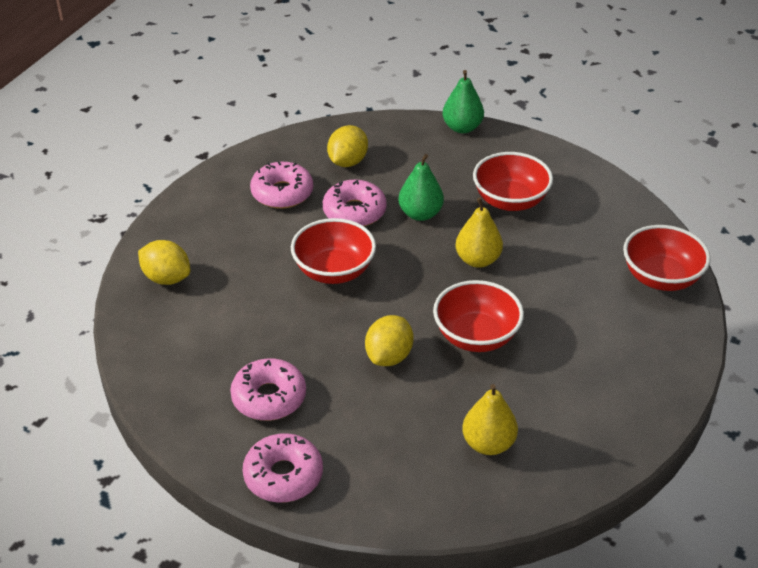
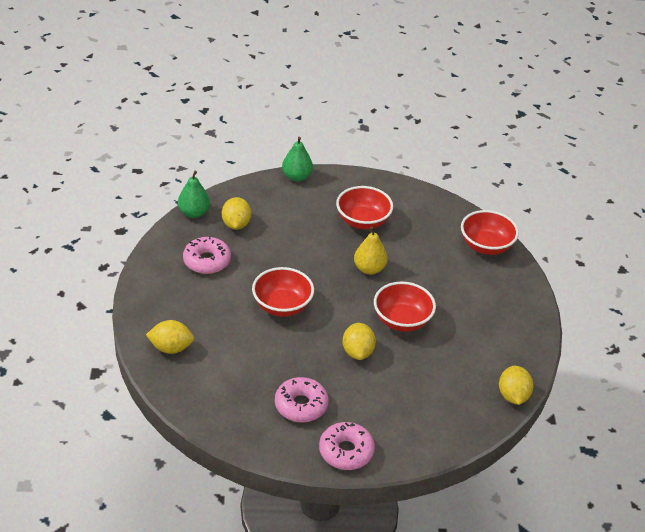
camera: 30 degrees left, 0 degrees up
pink donut [323,180,387,227] -> none
green pear [398,154,444,221] -> green pear moved to [178,171,210,218]
yellow pear [462,384,518,455] -> none
none -> yellow lemon [499,366,534,405]

